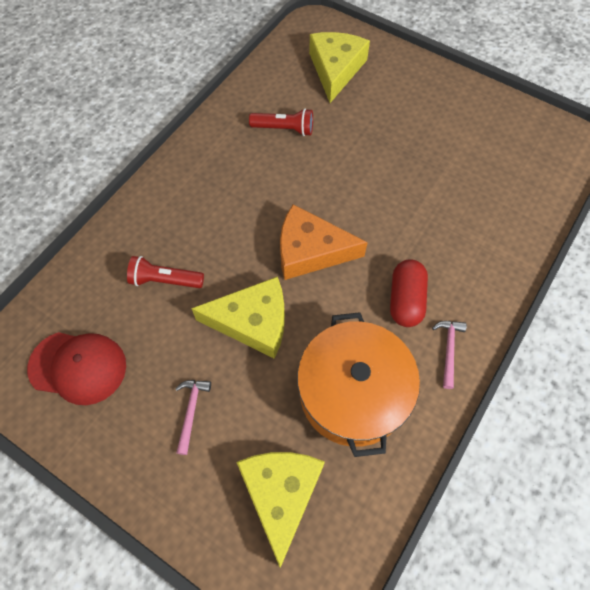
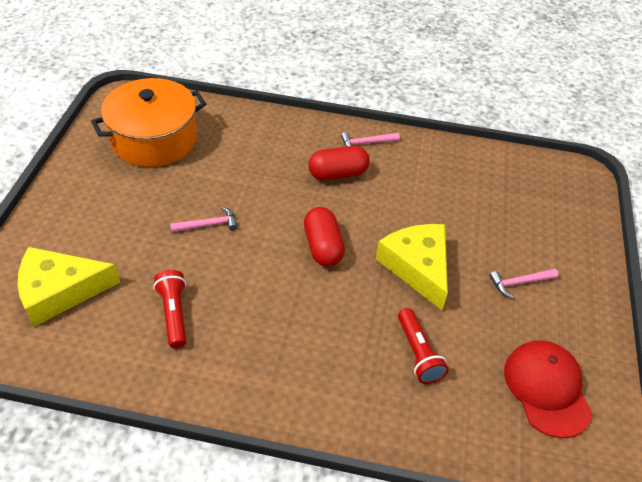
camera: 115 degrees left, 15 degrees down
yellow cheese [236,452,325,567] -> none
orange cheese [280,204,368,280] -> red capsule [304,207,345,267]
orange pot [297,312,420,457] -> orange pot moved to [91,78,206,167]
none -> pink hammer [170,207,238,233]

